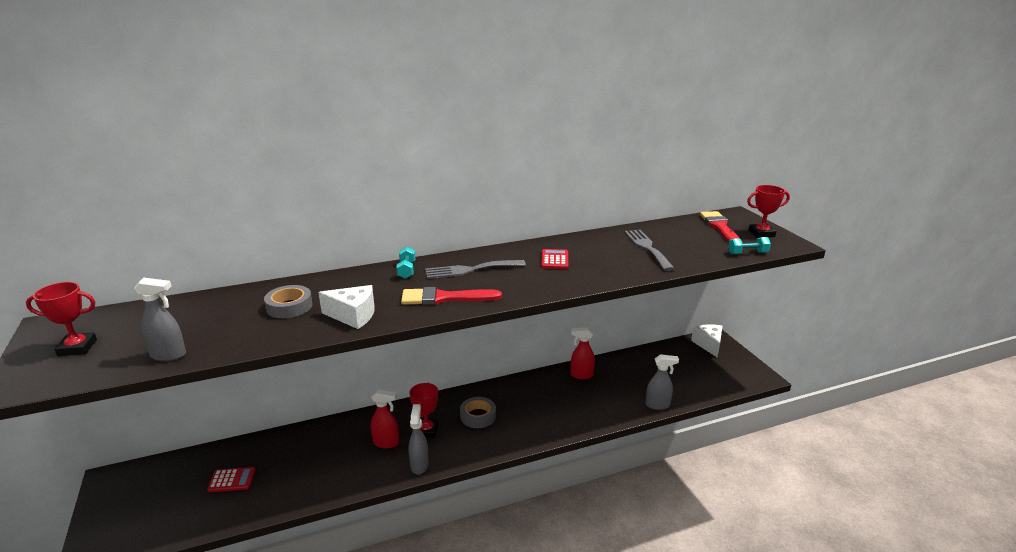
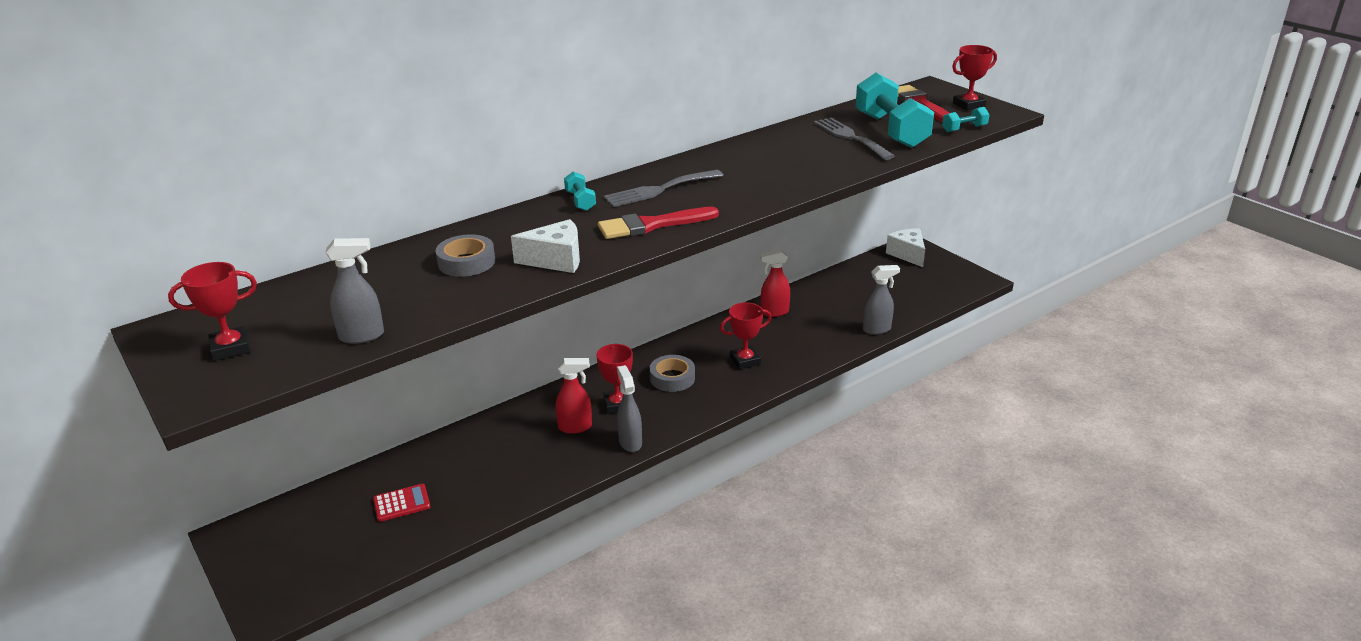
camera: 15 degrees left, 5 degrees up
red calculator [541,249,568,269] -> none
none -> red trophy [720,302,772,369]
none -> turquoise dumbbell [855,73,934,148]

